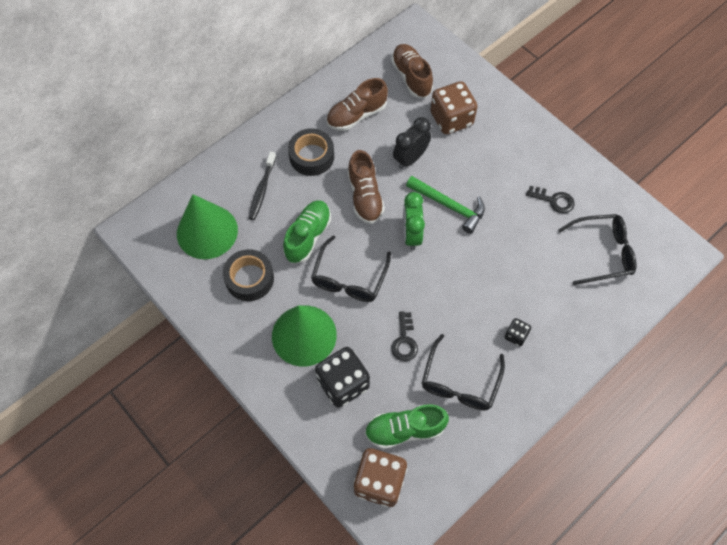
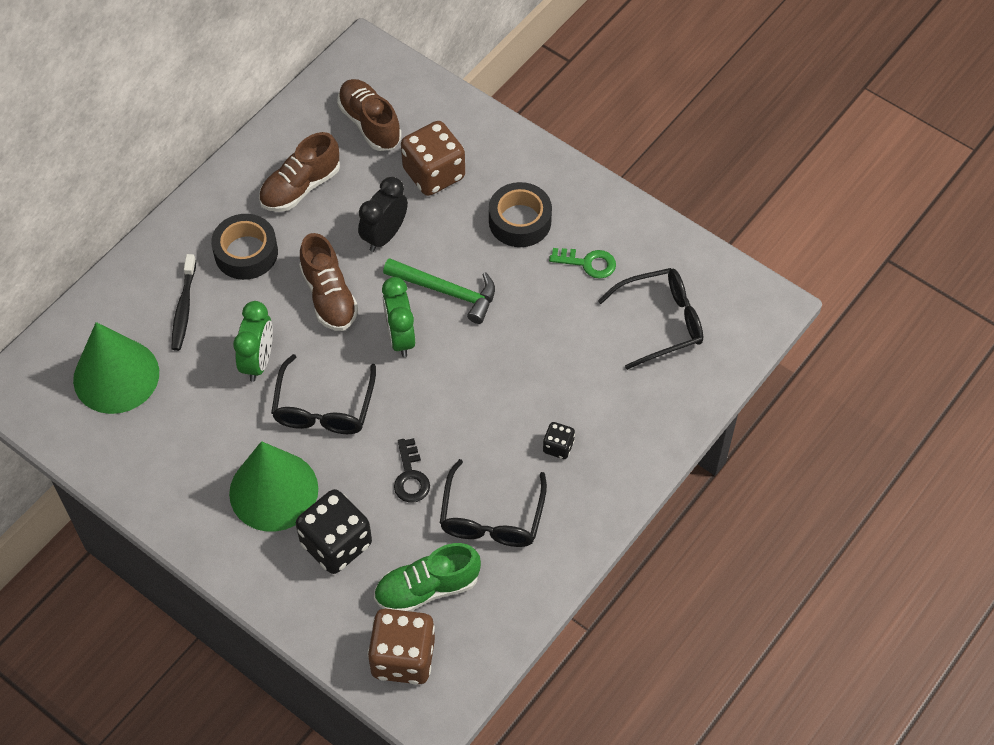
camera: 10 degrees left, 5 degrees down
black tape [223,249,274,301] -> black tape moved to [489,182,552,247]
green shoe [283,200,331,263] -> green clock [233,301,273,382]
black key [526,186,575,213] -> green key [549,248,616,279]

